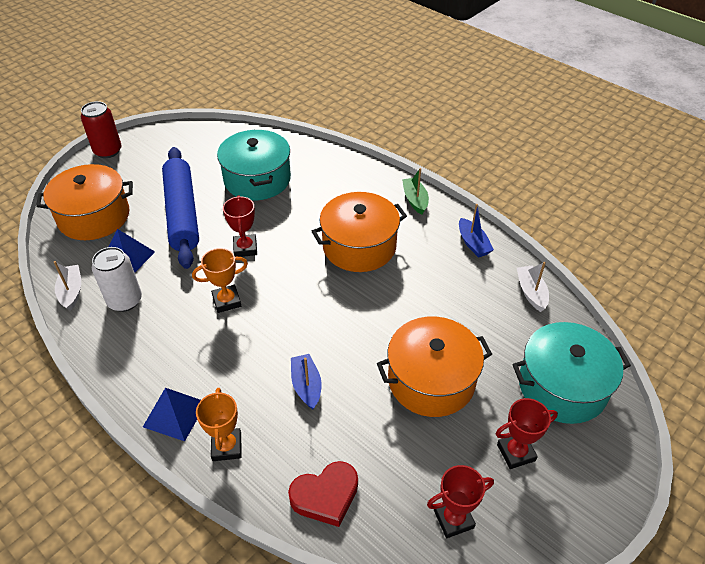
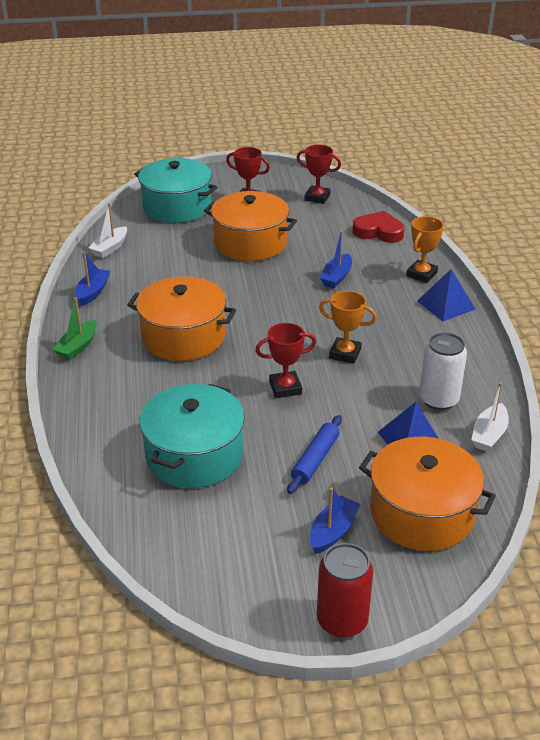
camera: 140 degrees left, 10 degrees down
blue rolling pin [162,147,199,269] -> blue rolling pin [287,415,342,494], size x0.50
red trophy [223,196,257,257] -> red trophy turned 45 degrees clockwise [255,323,316,398]
none -> blue boat [310,487,360,554]

